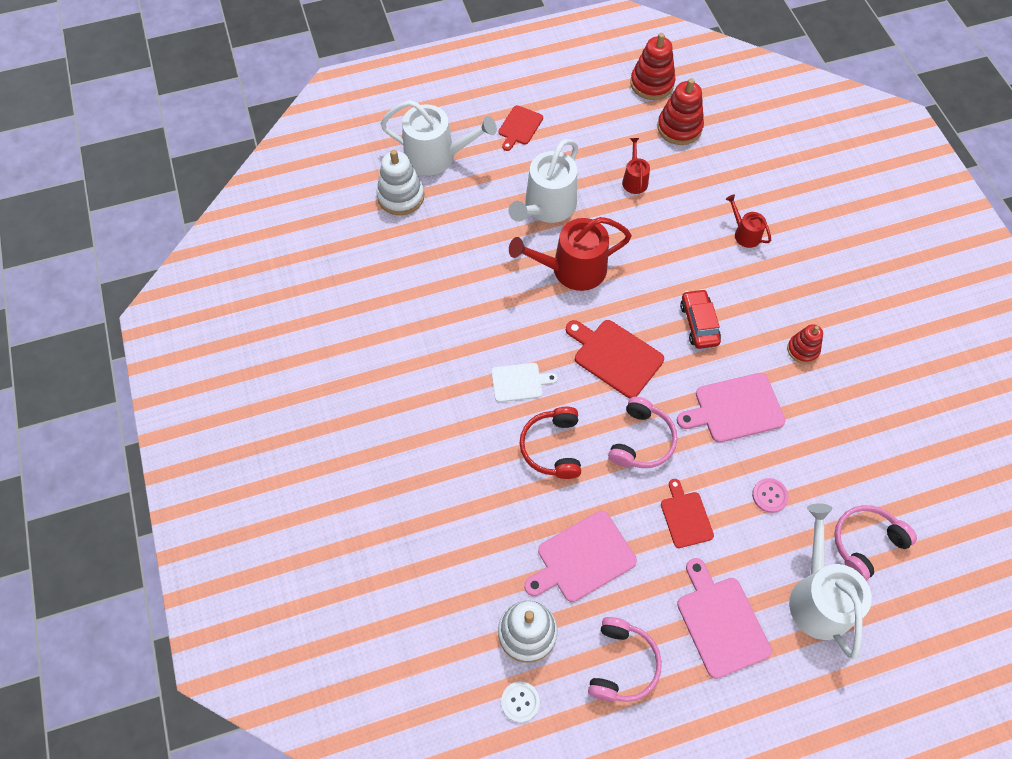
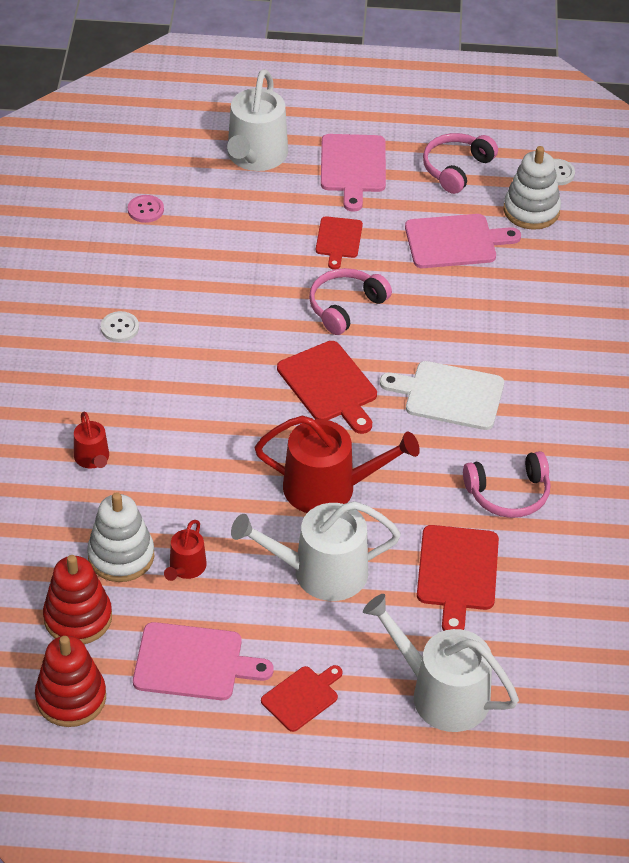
camera: 160 degrees left, 15 degrees down
white stacking toy [376,150,424,215] -> white stacking toy moved to [87,492,154,582]
white cutting board [491,363,558,402] -> white cutting board [380,361,504,430], size x1.58
white watering can [509,139,578,223] -> white watering can turned 150 degrees counterclockwise [231,501,401,601]
red headphones [520,407,581,479] -> none
pink cutting board [677,373,785,442] -> pink cutting board moved to [133,622,274,700]
red car [680,289,721,349] -> none
pink button [752,478,789,513] -> pink button moved to [128,195,164,223]
red stacking toy [787,324,823,364] -> white button [101,311,139,342]
pink headphones [834,505,917,581] -> pink headphones moved to [463,451,551,518]
none -> red cutting board [417,525,499,631]

